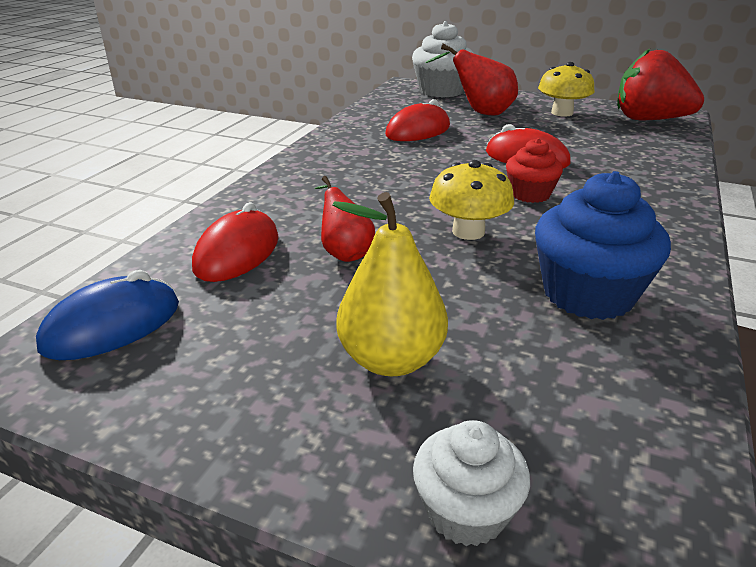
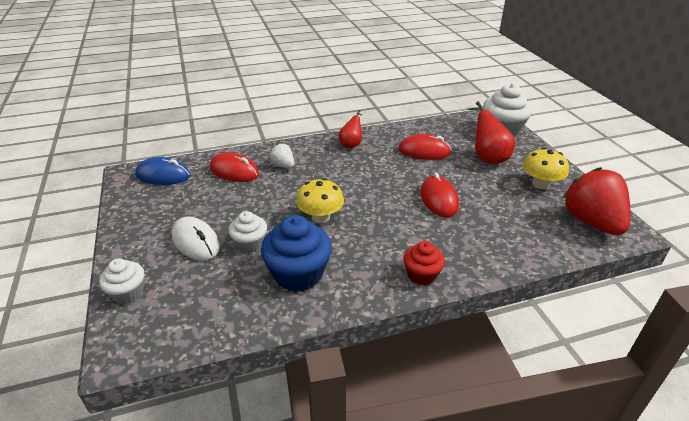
camera: 50 degrees right, 5 degrees up
red mouse [192,202,279,282] -> red mouse turned 45 degrees clockwise [210,152,259,182]
red pear [315,176,375,262] -> red pear moved to [338,110,362,148]
yellow pear [332,192,448,376] -> white mouse [172,217,220,260]
red cupcake [506,138,563,203] -> red cupcake moved to [404,241,445,285]
none -> white cupcake [229,211,267,253]
none -> white strawberry [269,144,294,168]

